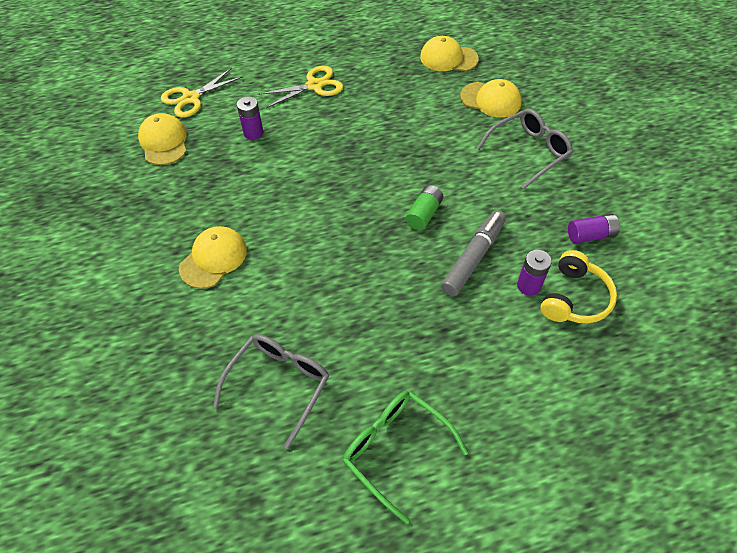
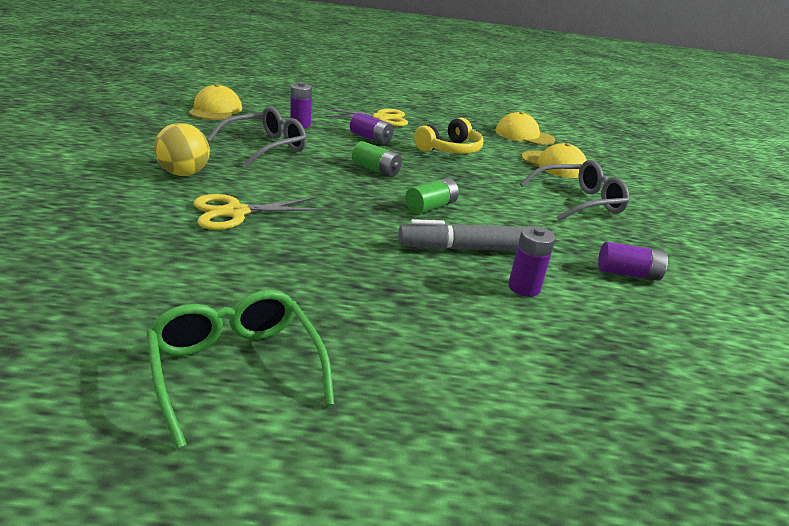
camera: 15 degrees right, 25 degrees down
yellow scissors [161,68,243,118] -> yellow scissors moved to [193,194,323,230]
yellow cap [179,226,247,289] -> yellow ball [154,123,210,176]
grey glasses [213,334,329,448] -> grey glasses moved to [207,106,307,167]
grey marker [441,210,506,296] -> grey marker turned 150 degrees counterclockwise [398,219,525,251]
yellow headphones [540,250,617,323] -> yellow headphones moved to [414,118,483,154]
none -> purple battery [350,113,394,144]
none -> green battery [352,141,402,177]

